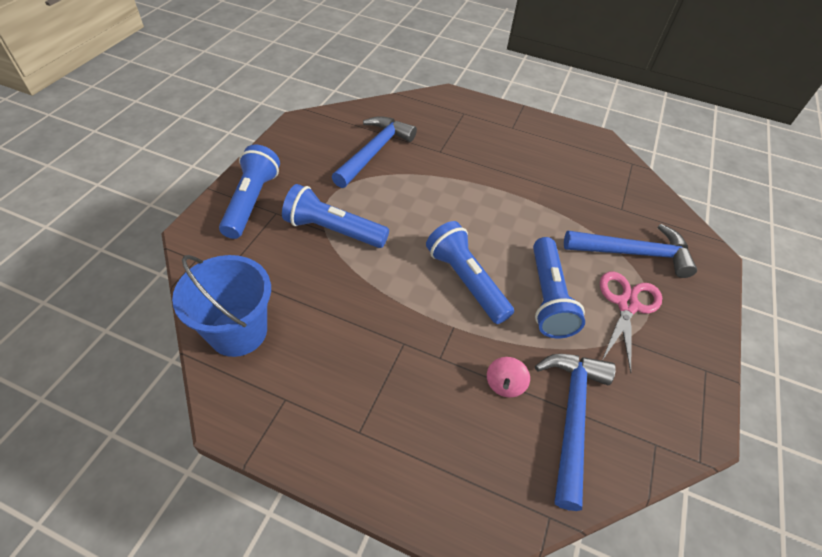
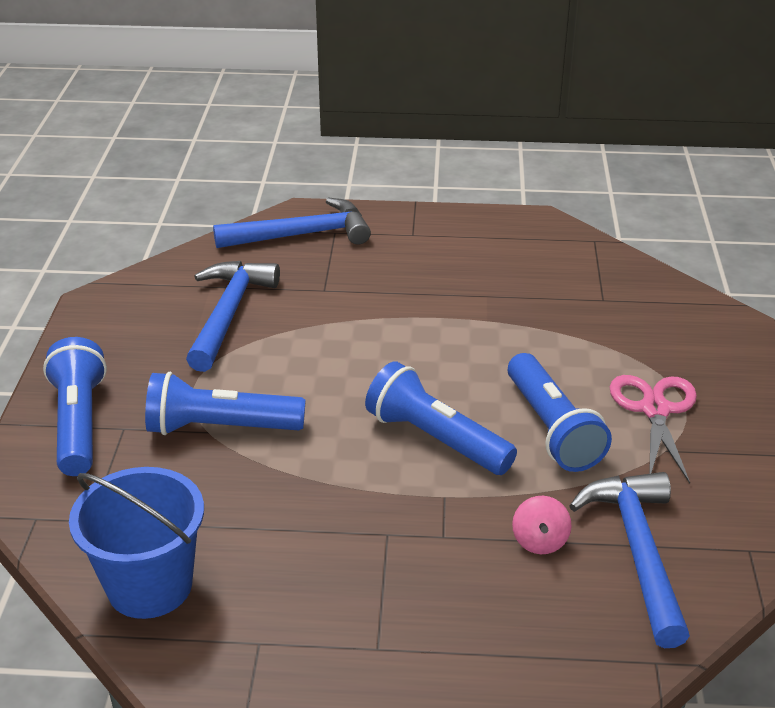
camera: 15 degrees left, 15 degrees down
blue hammer [564,224,697,278] -> blue hammer moved to [213,198,371,248]

